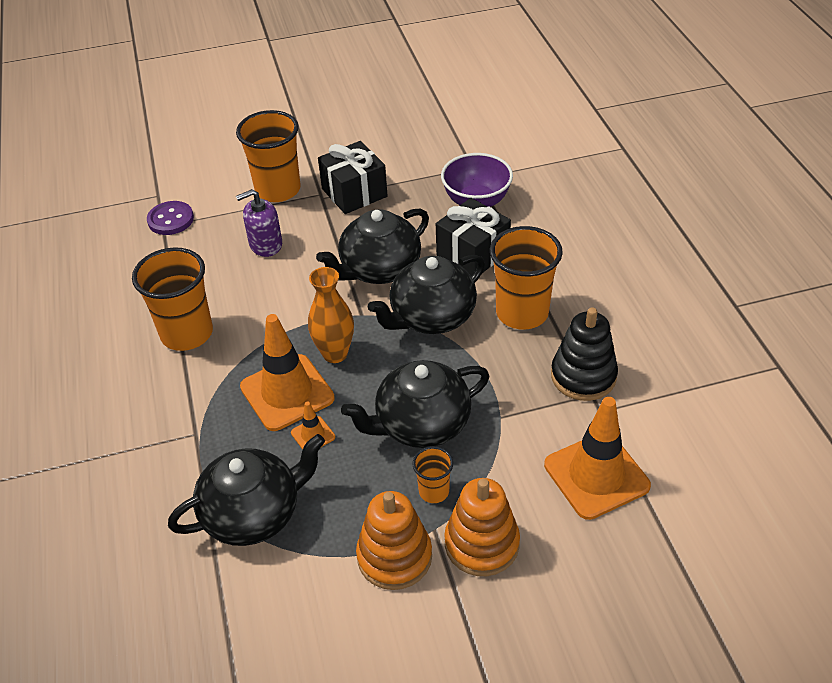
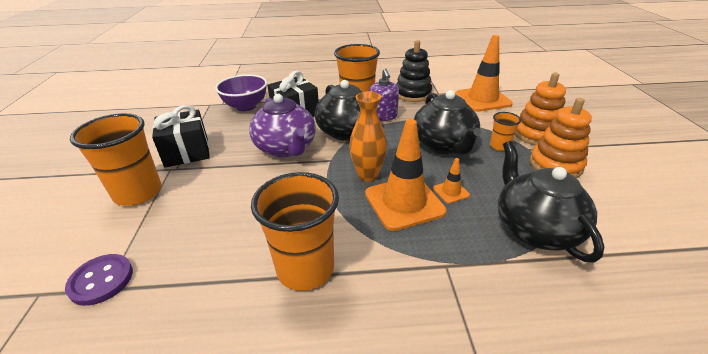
camera: 80 degrees left, 10 degrees down
purple soap dispenser [236,189,282,257] -> purple soap dispenser moved to [369,68,399,121]
black teapot [316,208,429,284] -> purple teapot [249,94,316,157]

